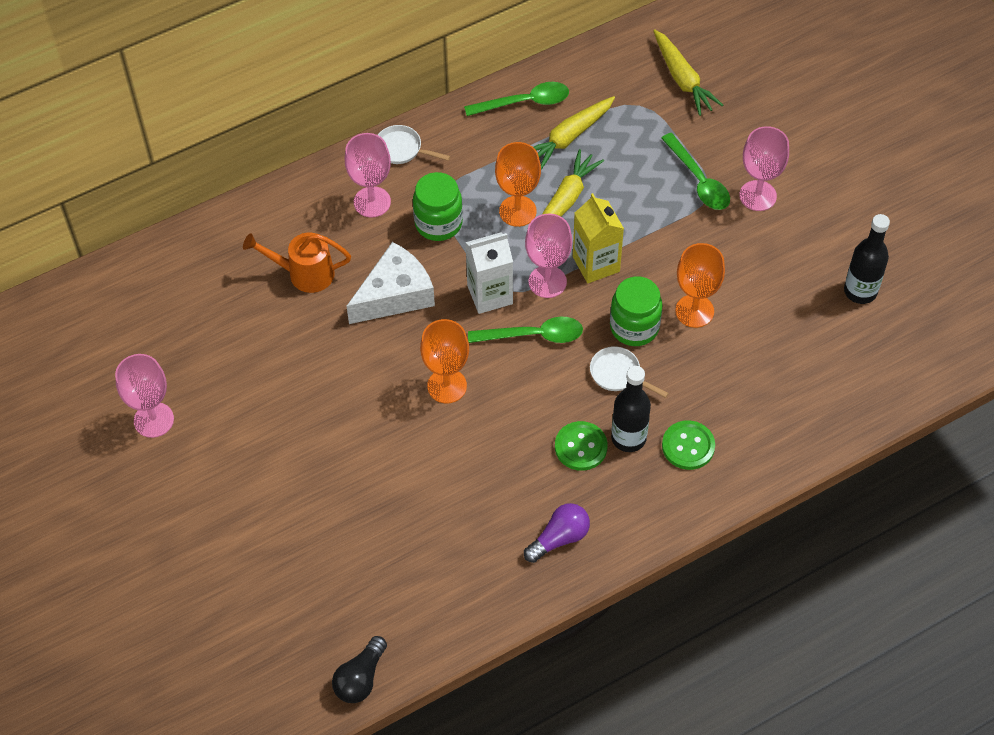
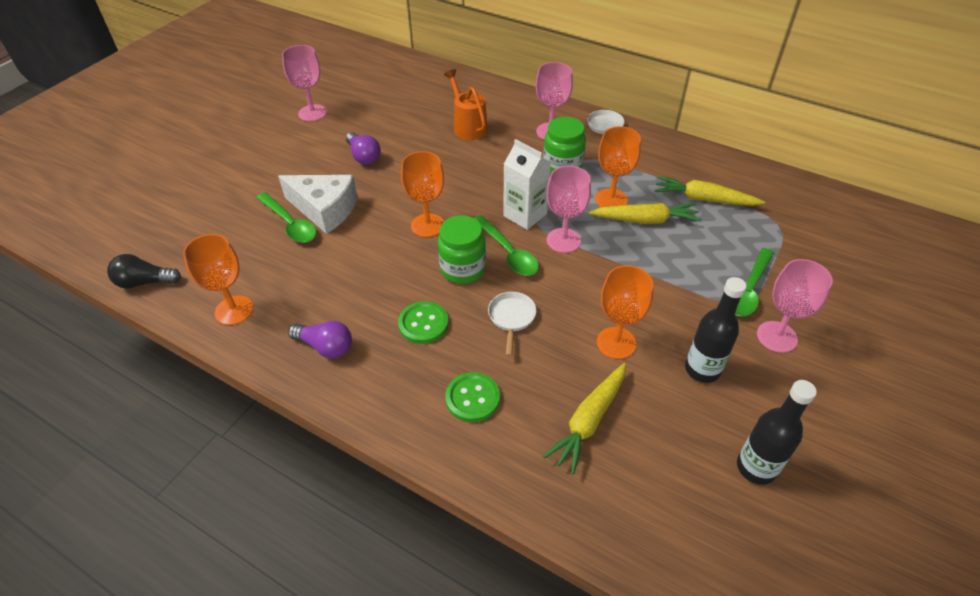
camera: 60 degrees right, 10 degrees down
white cheese [347,242,435,324] -> white cheese moved to [278,175,358,234]
green spoon [464,82,569,116] -> green spoon moved to [256,192,317,243]
yellow carton [573,193,624,283] -> none
green jar [610,277,663,346] -> green jar moved to [438,215,486,284]
black bottle [611,366,651,452] -> black bottle moved to [685,277,747,383]
yellow carrot [653,29,723,116] -> yellow carrot moved to [543,363,626,475]
none -> orange goblet [183,234,253,325]
none -> purple light bulb [346,132,381,165]

